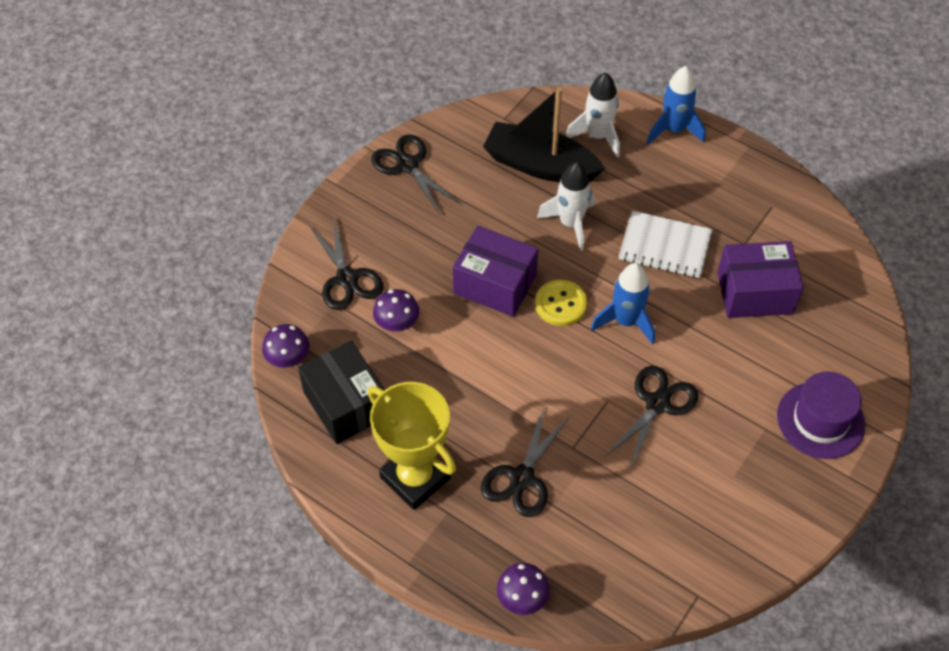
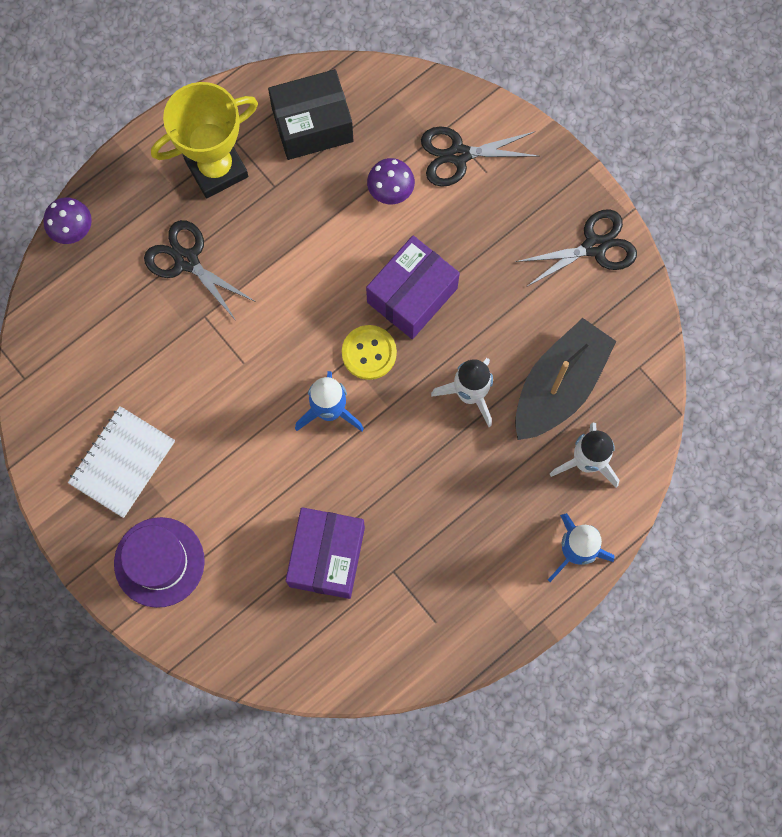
camera: 105 degrees right, 20 degrees up
purple mushroom [262,324,310,367] -> none
black scissors [606,366,698,471] -> none
white notebook [619,211,713,278] -> white notebook moved to [68,406,175,518]

